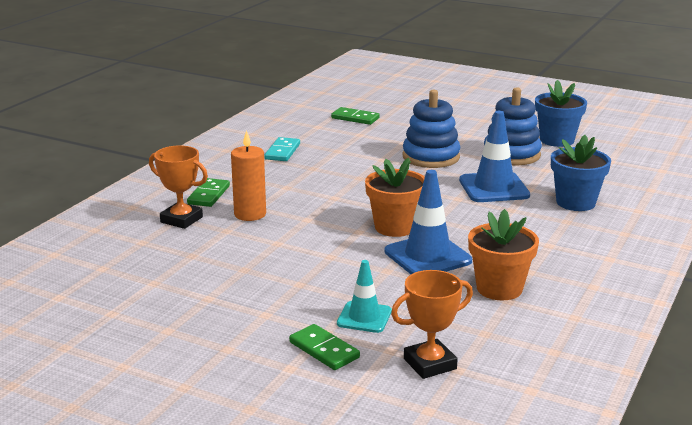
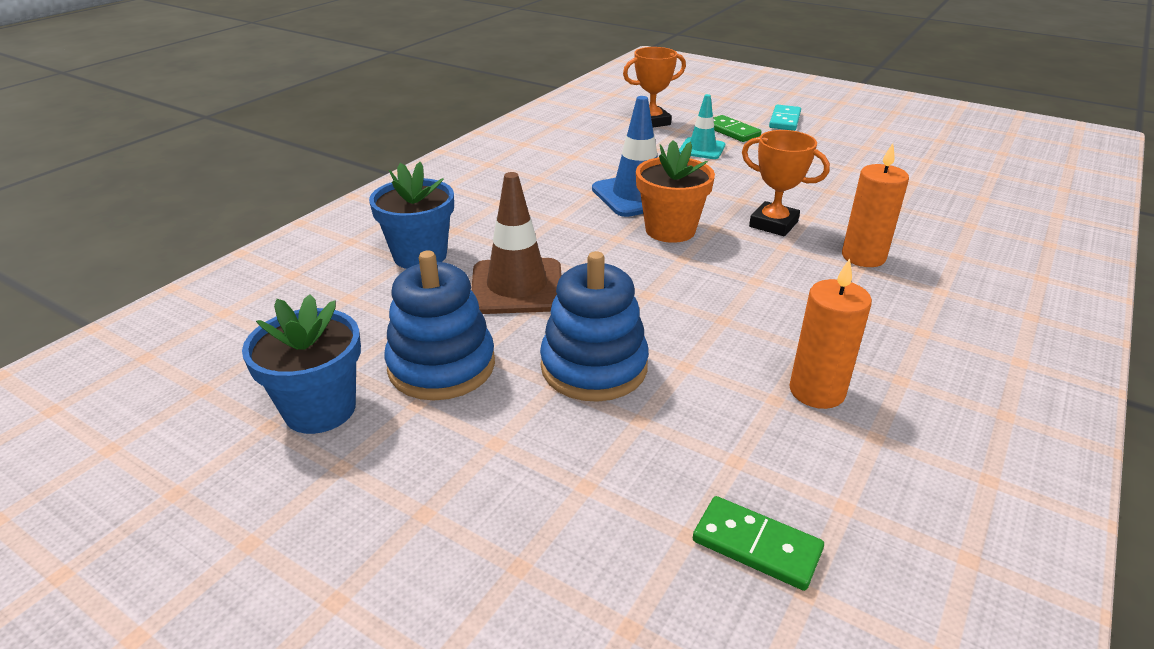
camera: 175 degrees left, 10 degrees up
orange trophy [149,145,208,229] -> orange trophy moved to [742,130,830,236]
green domino [187,178,230,207] -> none
turquoise domino [264,137,300,161] -> turquoise domino moved to [769,105,801,131]
blue traffic cone [459,111,530,202] -> brown traffic cone [471,172,562,314]
orange flower pot [468,209,539,300] -> none
none -> orange candle [789,258,872,409]

